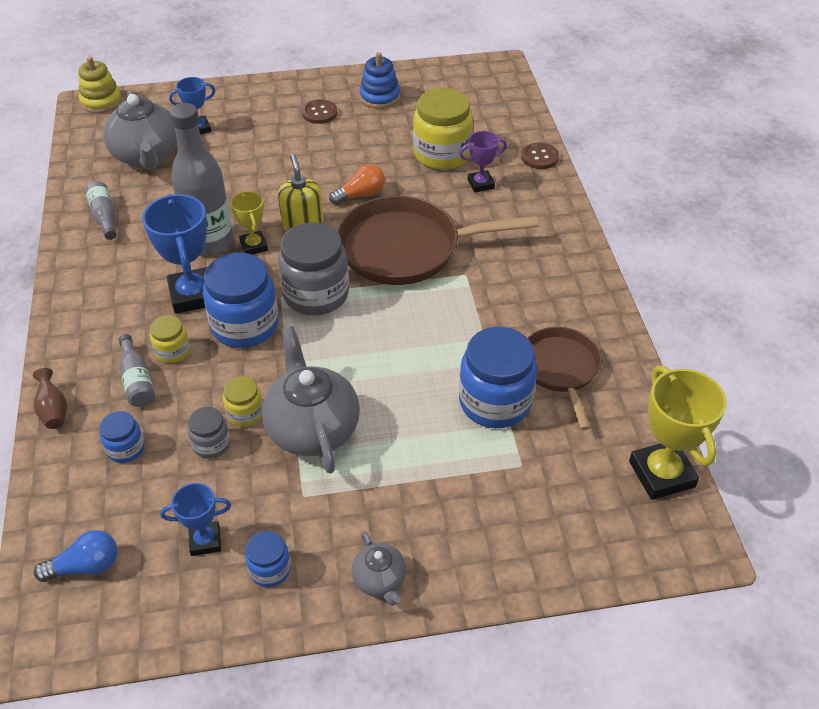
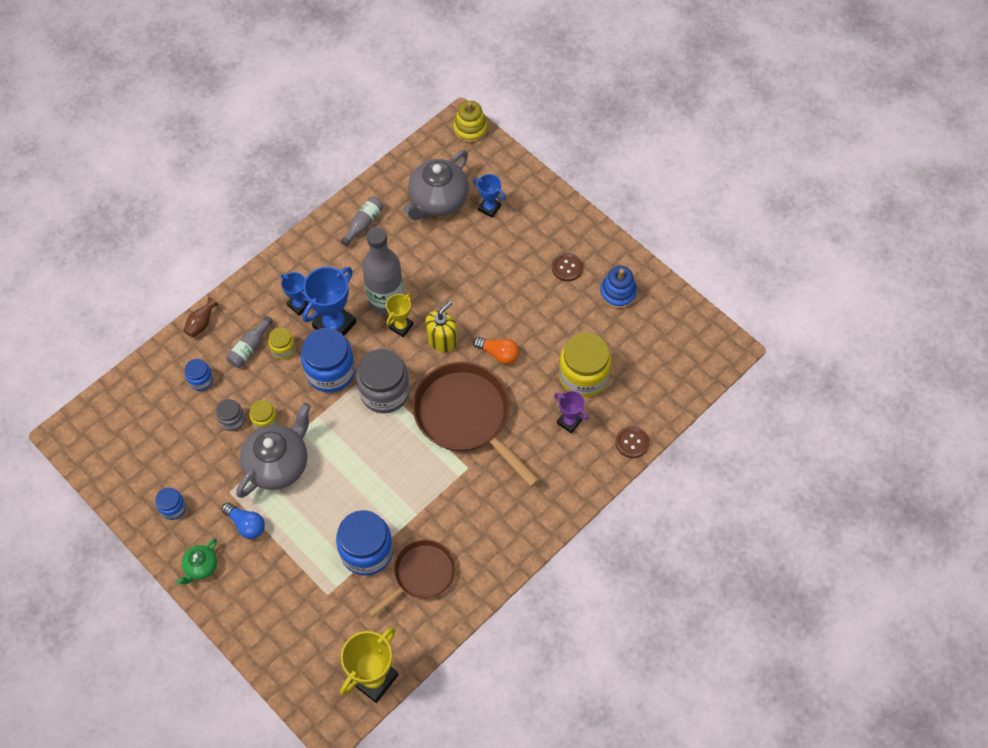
camera: 55 degrees right, 15 degrees up
blue light bulb [34,530,117,582] -> blue light bulb moved to [222,503,265,539]
blue trophy [160,483,231,556] -> blue trophy moved to [281,272,309,316]
grey teapot [352,531,407,606] -> green teapot [177,538,217,585]

